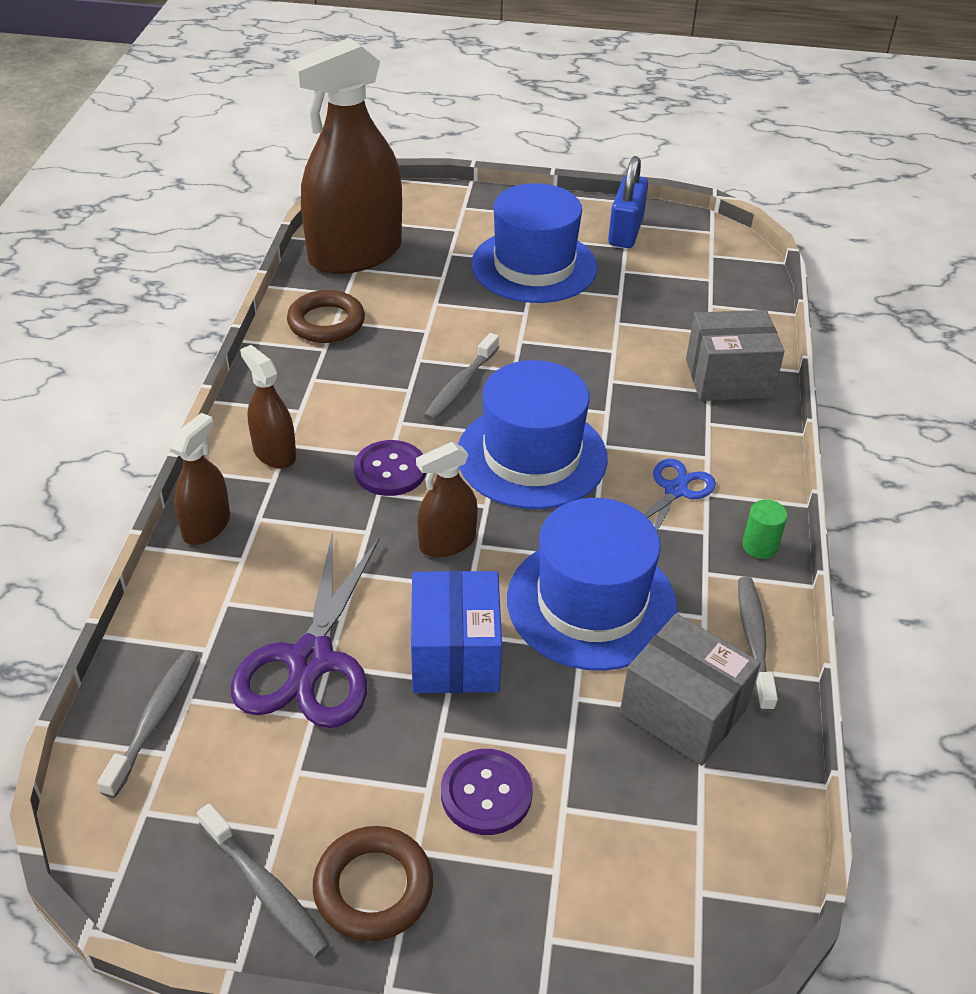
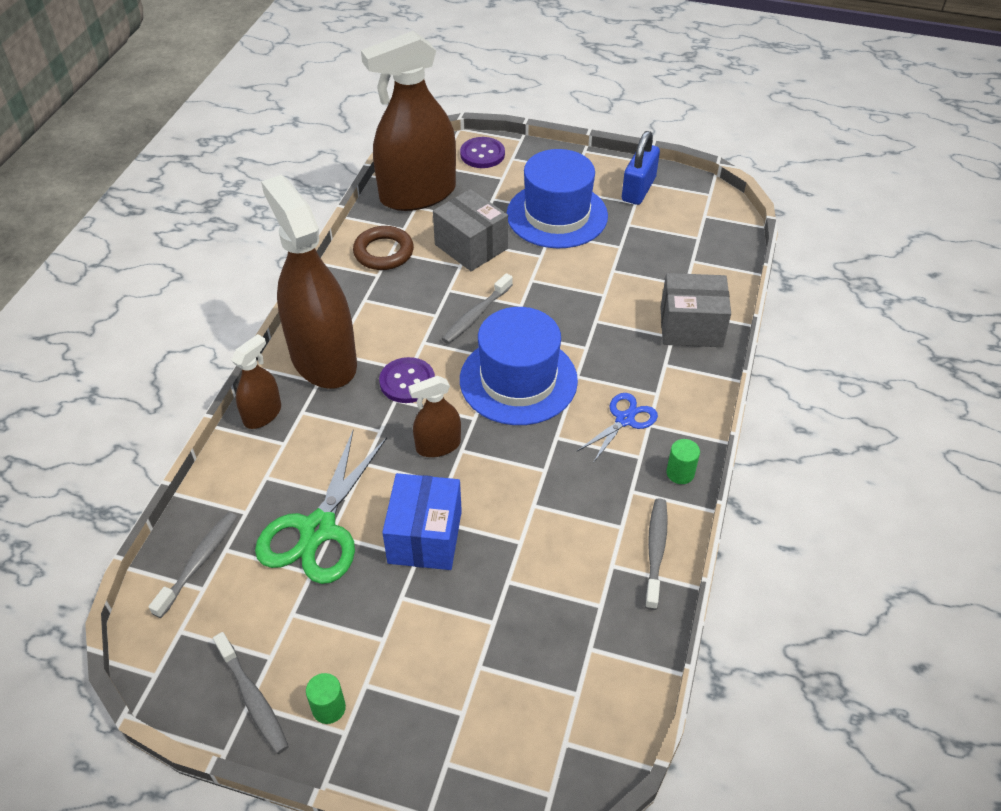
camera: 10 degrees right, 5 degrees up
purple scissors [231,533,380,728] -> green scissors [255,431,387,584]
brown spray bottle [240,345,296,469] -> brown spray bottle [261,175,357,389], size x2.16
brown ring [313,826,433,941] -> green cylinder [306,673,346,724]
purple button [441,749,533,835] -> purple button moved to [460,137,505,168]
blue hat [507,498,677,671] -> none
grey box [620,613,761,766] -> grey box moved to [433,189,508,271]

